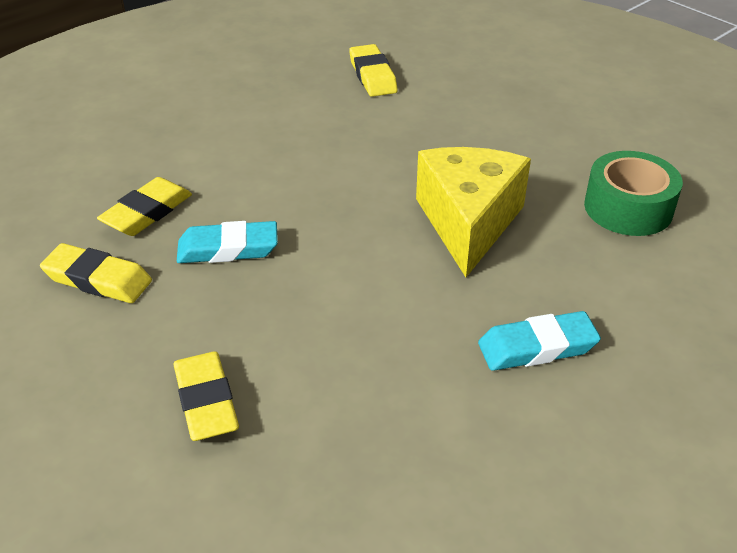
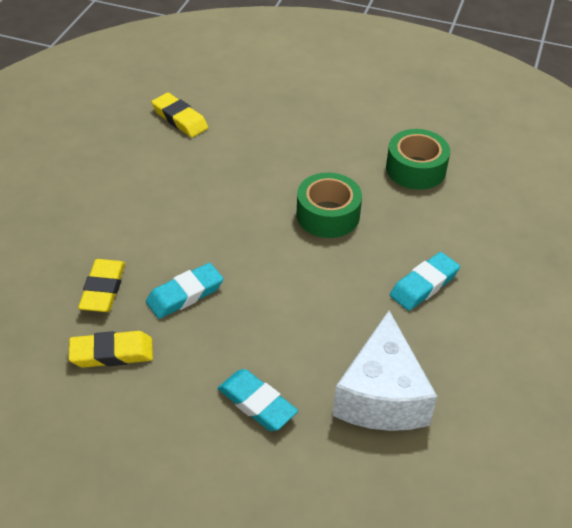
camera: 30 degrees left, 5 degrees up
yellow eraser [173,351,239,441] -> turquoise eraser [218,369,298,431]
yellow cheese [416,147,531,277] -> green tape [296,173,362,238]
none -> white cheese [333,311,437,431]

